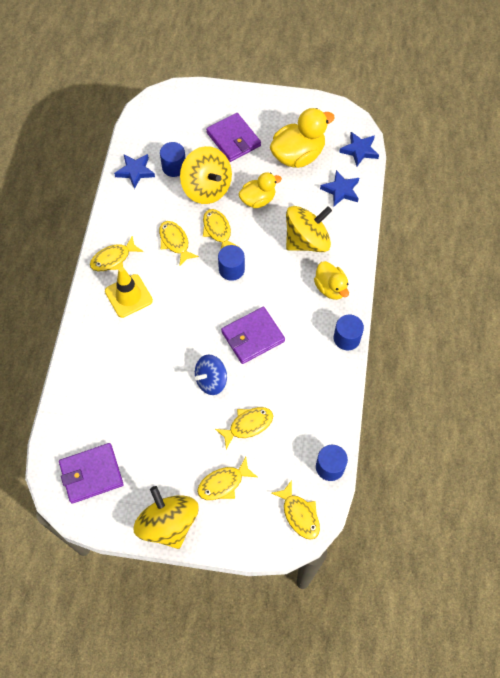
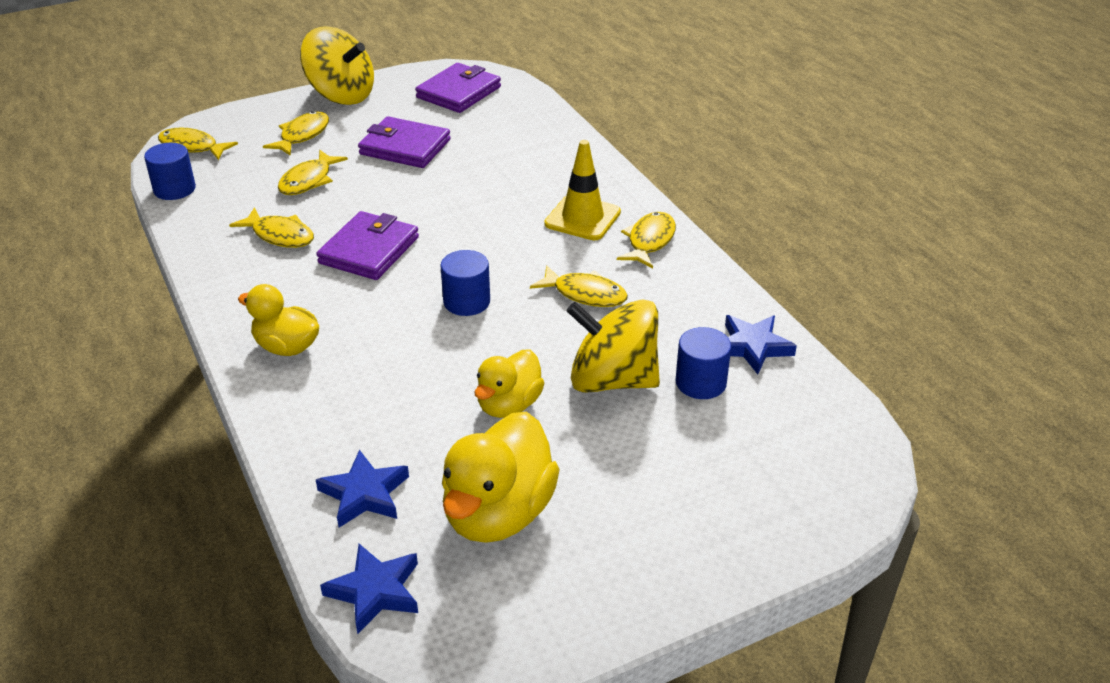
camera: 145 degrees right, 25 degrees down
blue spinning top [195,355,227,395] -> none
yellow fish [203,209,239,250] -> yellow fish moved to [229,207,314,248]
purple wallet [206,113,261,162] -> purple wallet moved to [358,116,451,168]
yellow spinning top [286,206,332,252] -> none
blue cylinder [334,314,364,350] -> none

